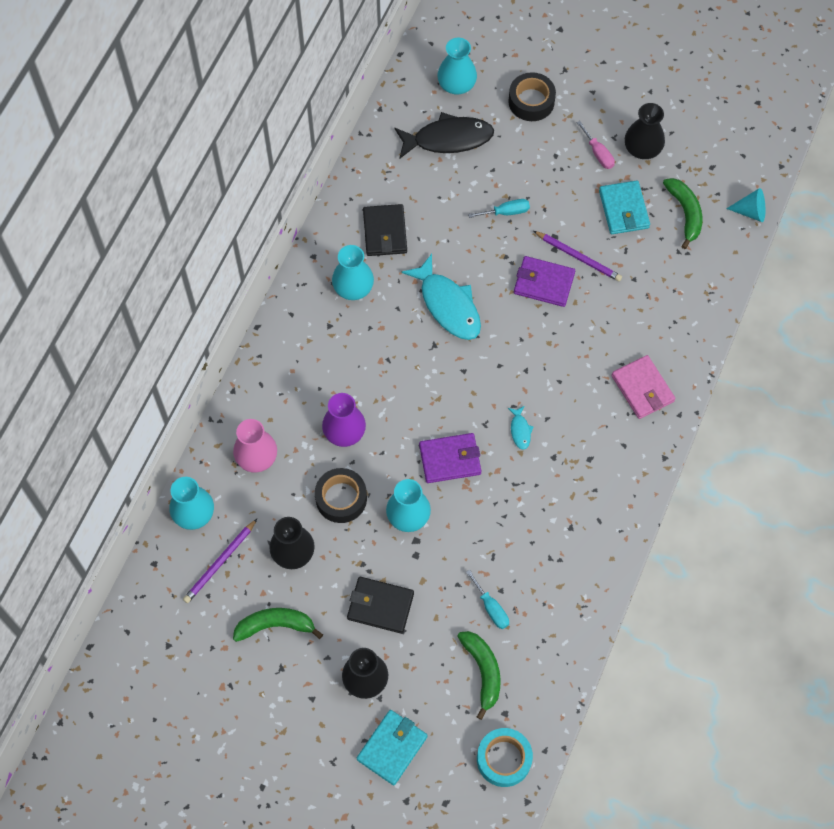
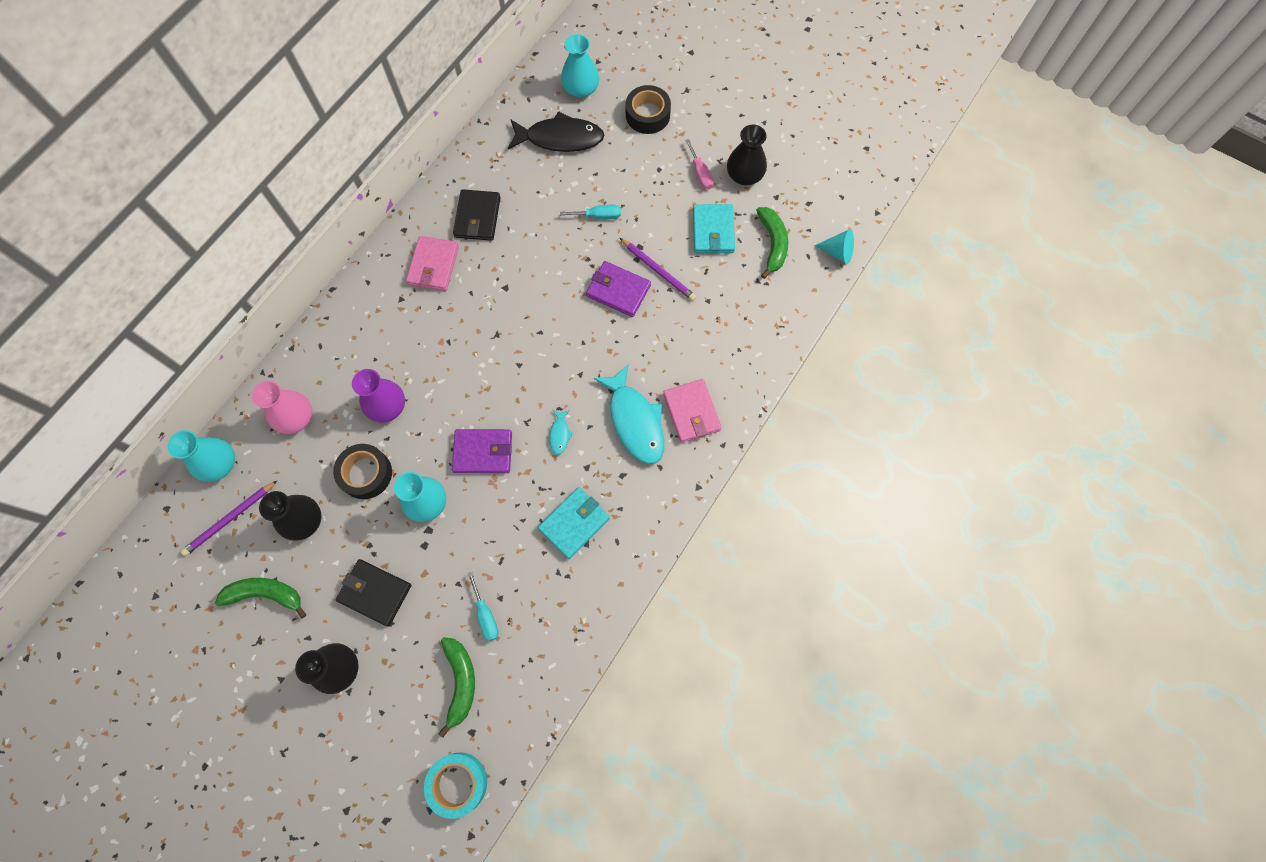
camera: 10 degrees right, 5 degrees up
turquoise vase [332,245,374,300] -> pink wallet [406,236,459,291]
turquoise wallet [357,710,427,785] -> turquoise wallet moved to [538,487,610,559]
turquoise fish [401,254,481,340] -> turquoise fish moved to [594,364,664,464]

